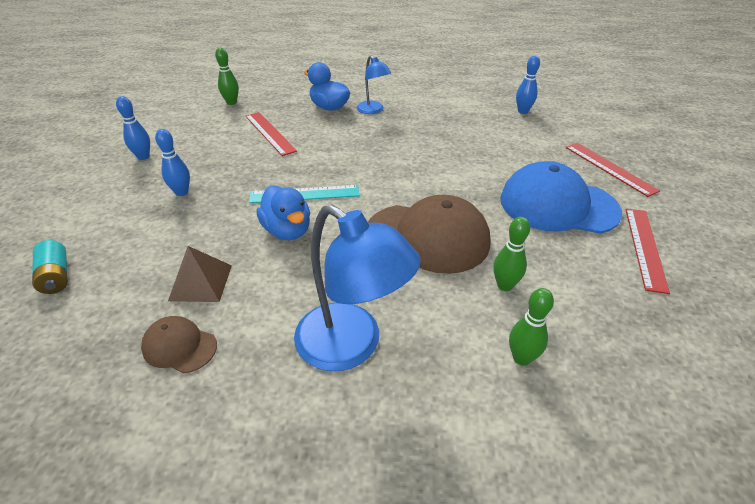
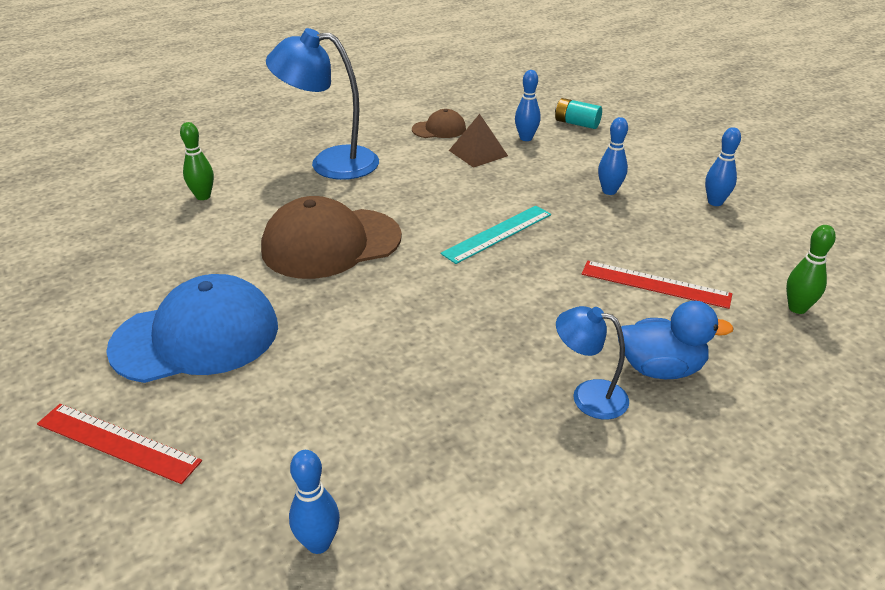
camera: 145 degrees right, 5 degrees down
blue duck [256,185,310,240] -> none
green bowling pin [493,217,530,291] -> none
red ruler [626,208,670,294] -> none
none -> blue bowling pin [515,70,541,141]

